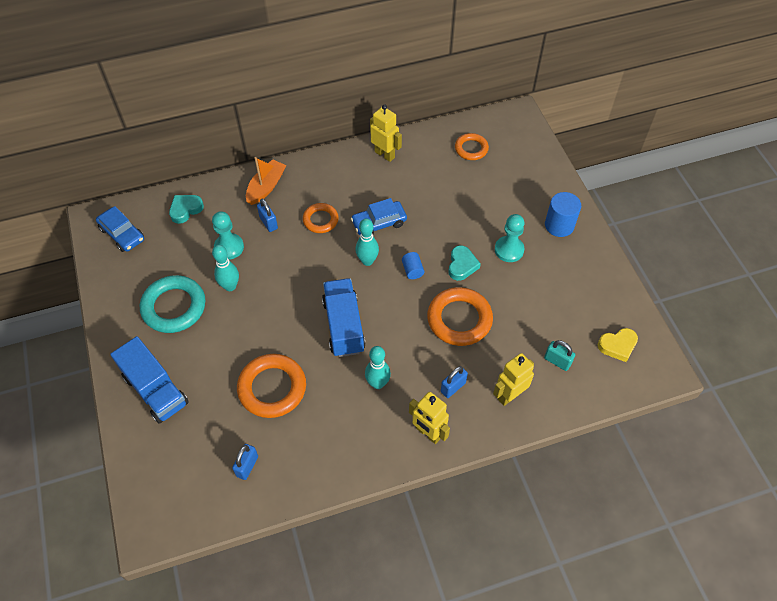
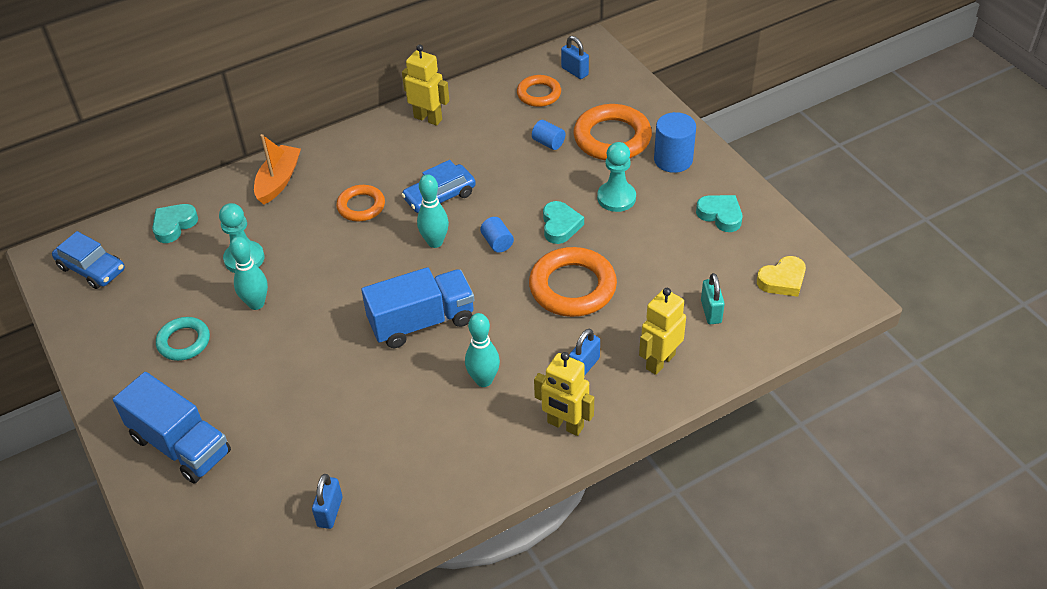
camera: 10 degrees left, 10 degrees down
turquoise ring [140,275,206,333] -> turquoise ring [156,317,210,361], size x0.59
orange ring [237,354,306,418] -> orange ring moved to [573,104,652,160]
blue padlock [257,199,278,232] -> blue padlock moved to [561,36,589,79]
blue truck [322,278,366,357] -> blue truck turned 90 degrees clockwise [361,267,475,348]
turquoise padlock [544,340,575,371] -> turquoise padlock turned 60 degrees clockwise [701,273,725,324]
none -> blue cylinder [532,120,565,150]
none -> turquoise heart [696,195,742,232]

